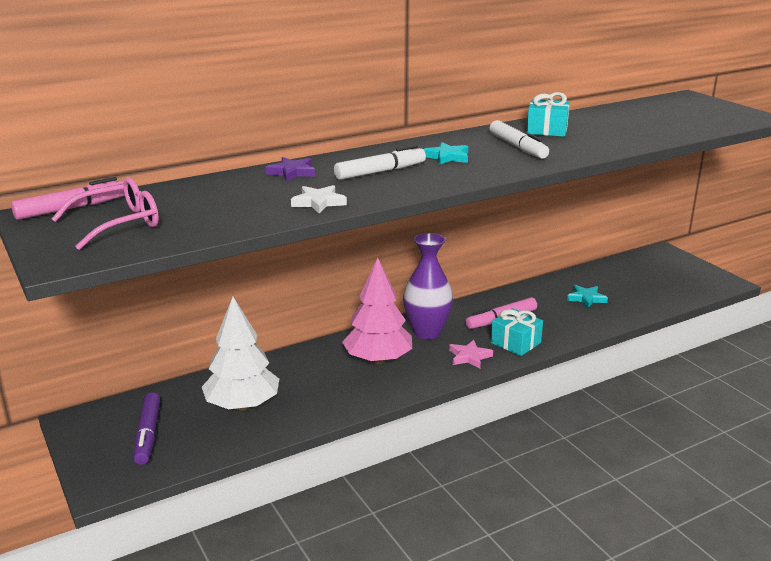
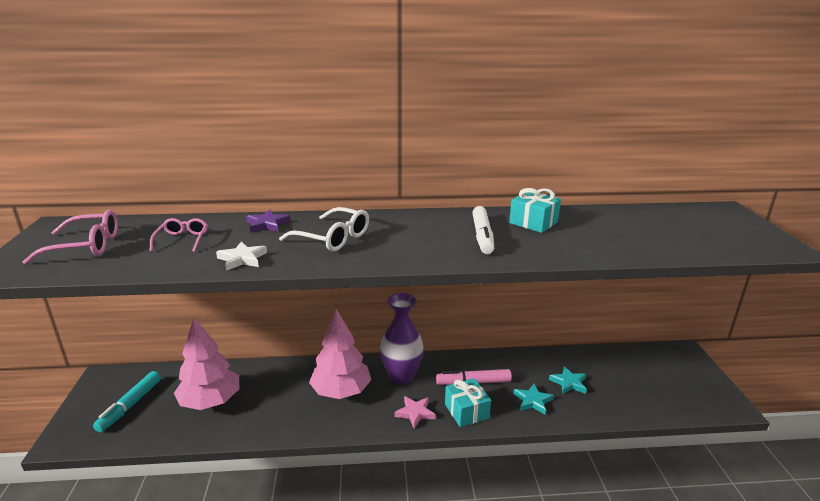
camera: 25 degrees right, 0 degrees up
pink marker [11,177,125,220] -> none
purple marker [134,392,161,465] -> turquoise marker [93,371,161,432]
white tree [202,297,279,410] -> pink tree [174,318,239,410]
white marker [334,145,426,180] -> white glasses [279,207,369,251]
turquoise star [423,142,468,165] -> turquoise star moved to [513,384,554,415]
none -> pink glasses [150,218,208,252]

